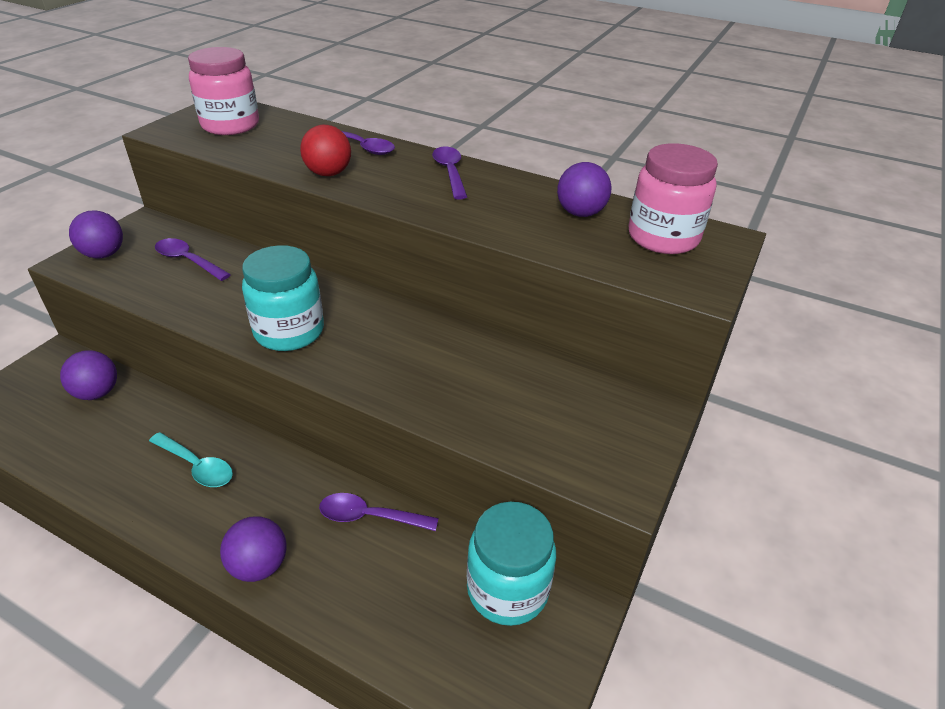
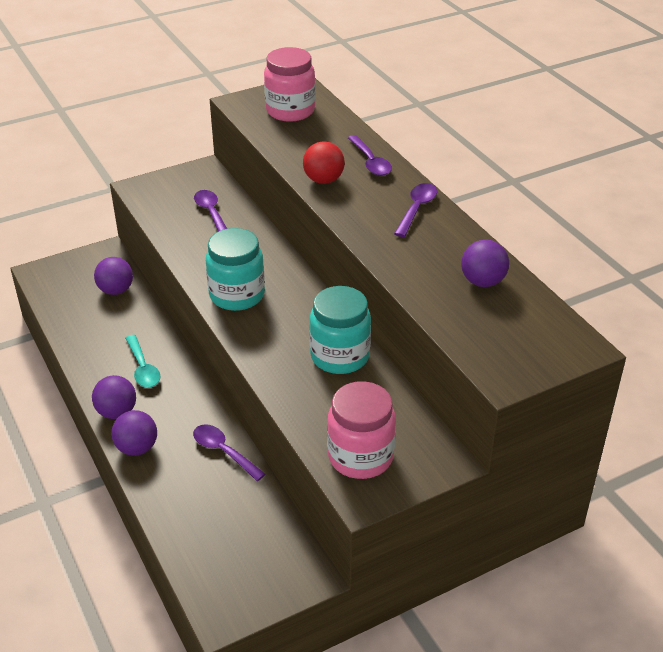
camera: 35 degrees right, 0 degrees up
purple ball [69,210,123,259] -> purple ball moved to [92,375,136,419]
turquoise jar [467,502,556,626] -> turquoise jar moved to [309,286,371,374]
pink jar [628,143,718,254] -> pink jar moved to [327,381,396,479]

